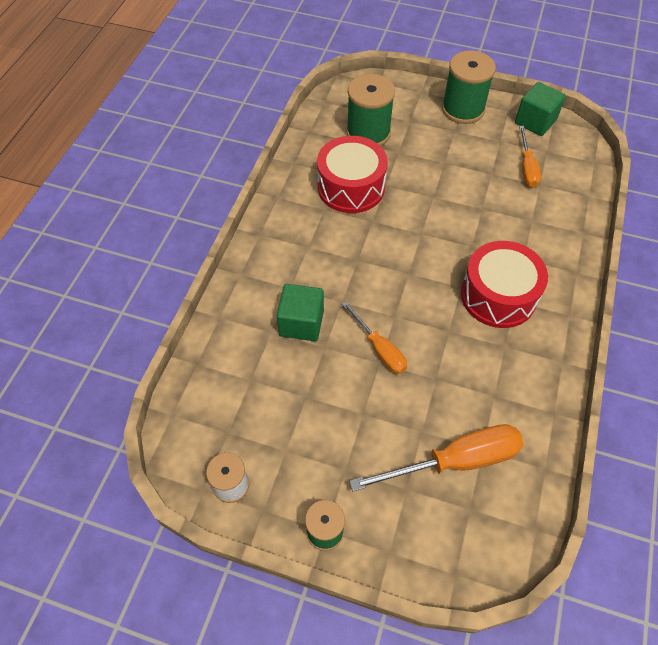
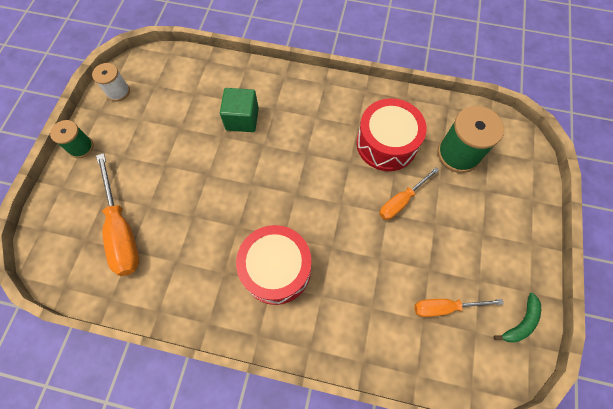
camera: 85 degrees right, 10 degrees up
orange screwdriver [342,301,407,374] -> orange screwdriver moved to [379,167,439,220]
green spool [442,50,496,124] -> none
green cube [515,82,566,136] -> green banana [494,293,541,342]

